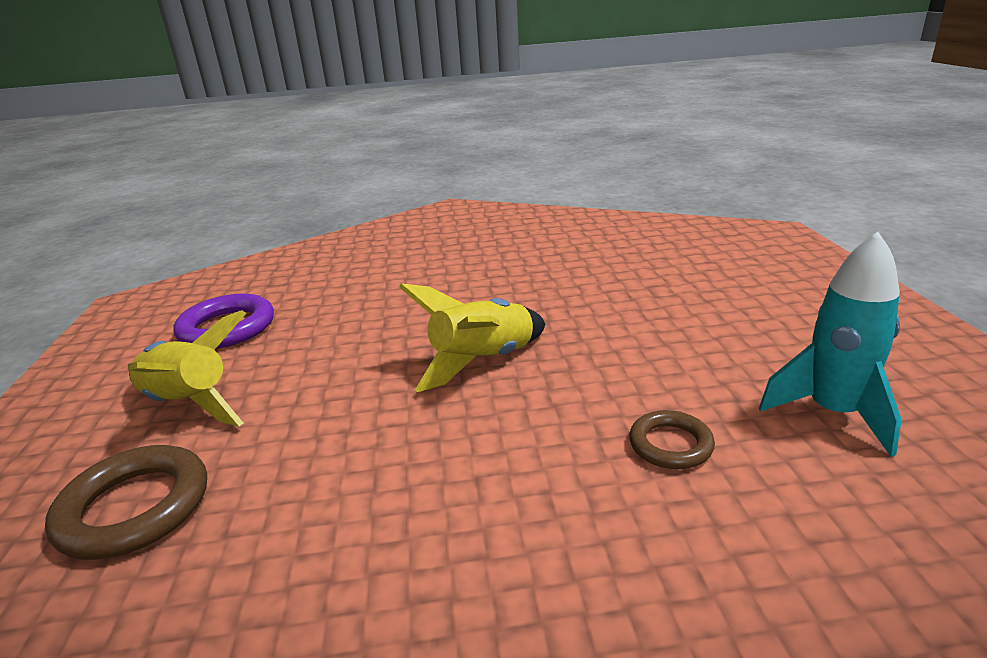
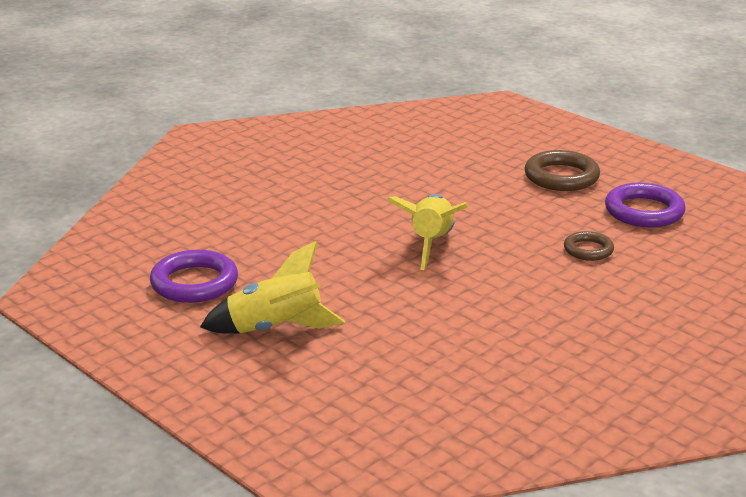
camera: 40 degrees left, 0 degrees up
brown ring [45,445,207,560] -> brown ring moved to [524,150,600,191]
turquoise rocket [759,232,902,457] -> purple ring [605,183,686,228]

